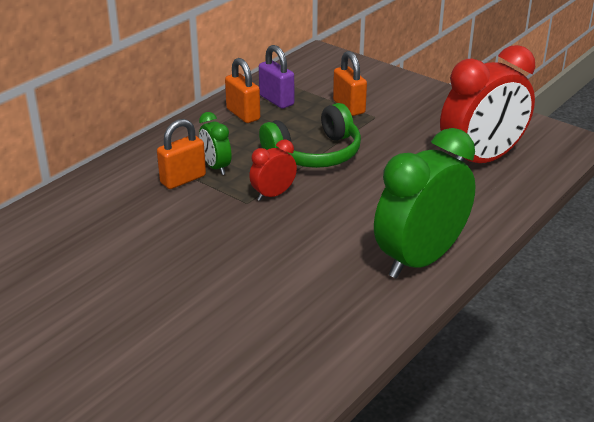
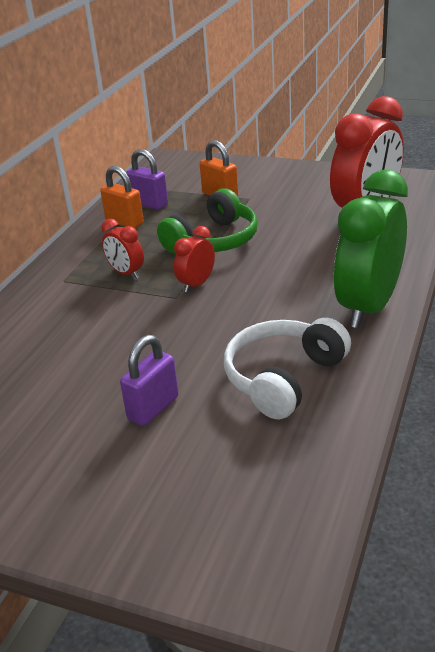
camera: 15 degrees left, 0 degrees up
orange padlock [157,119,206,189] -> none
green clock [199,112,232,175] -> red clock [101,219,144,279]
none -> purple padlock [120,335,179,426]
none -> white headphones [224,318,351,419]

